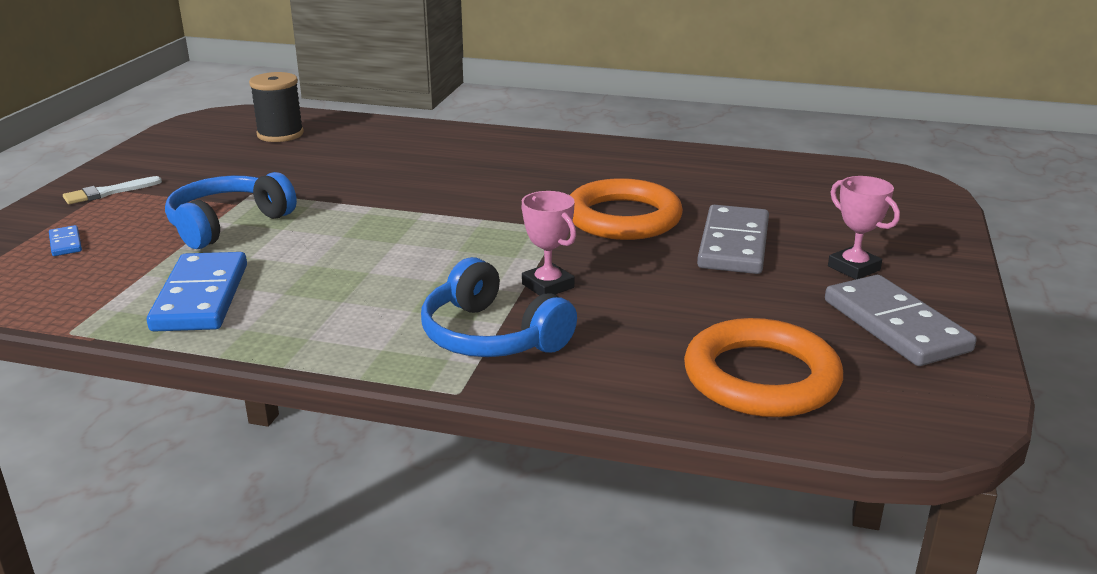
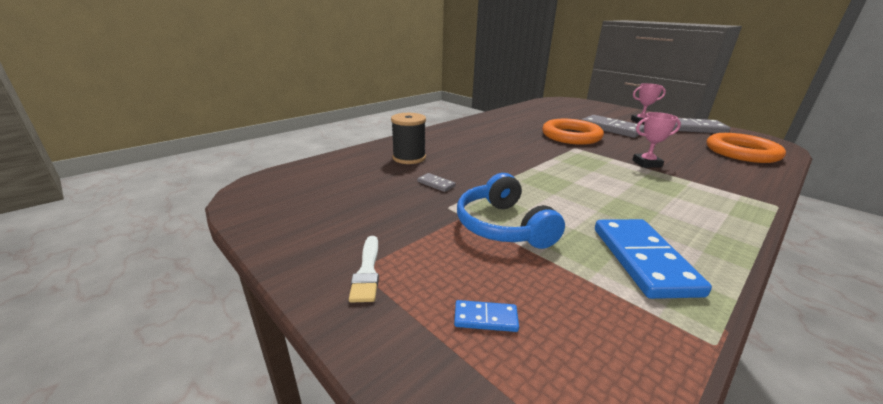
camera: 60 degrees left, 0 degrees up
blue domino [147,252,247,332] -> blue domino turned 60 degrees clockwise [595,219,712,299]
black spool [249,72,304,142] -> black spool moved to [391,113,426,164]
blue headphones [421,257,577,357] -> none
none -> grey domino [417,173,456,192]

